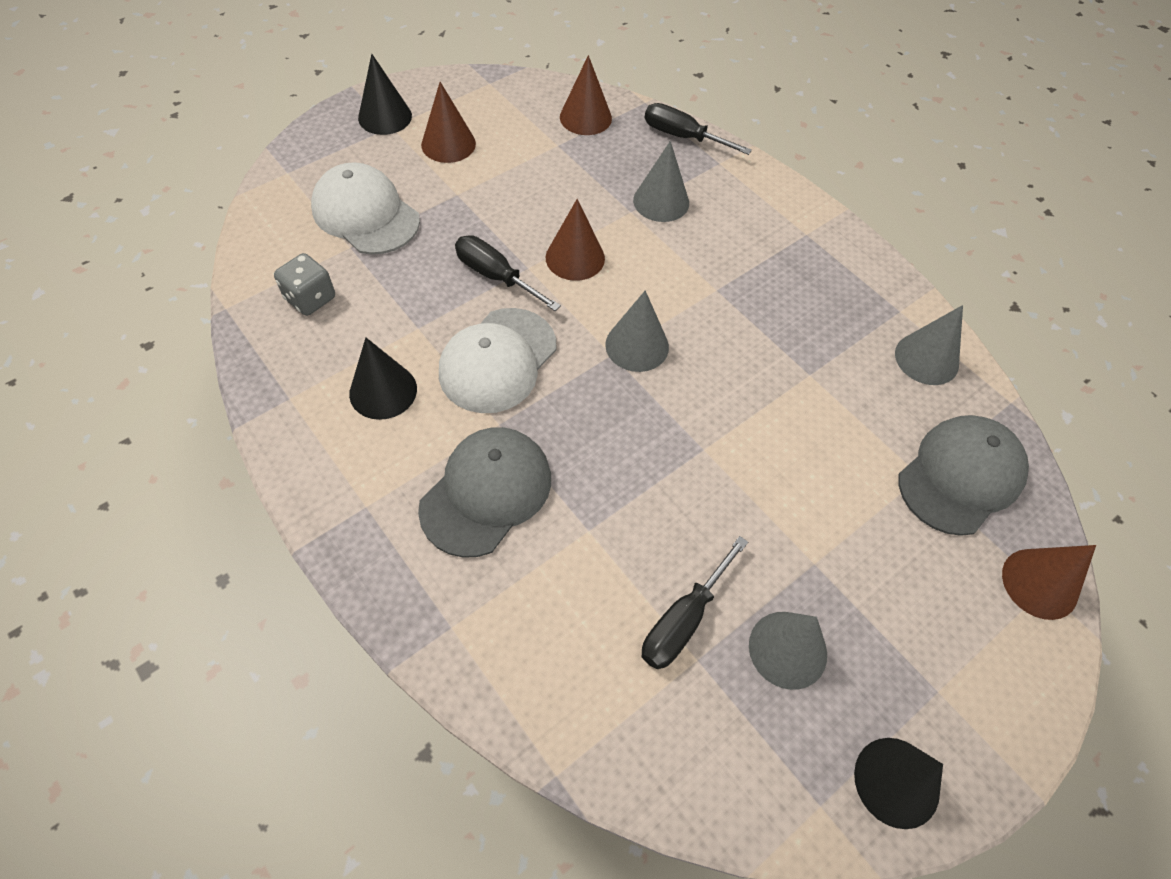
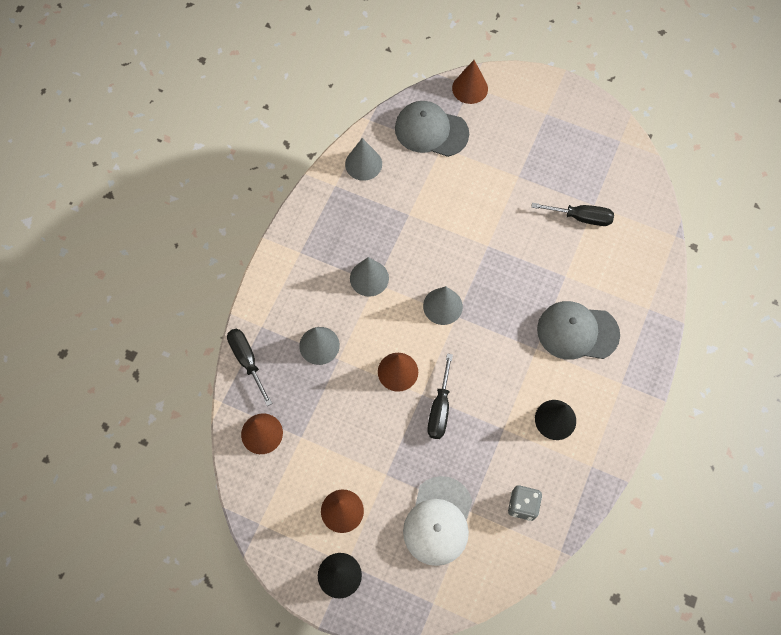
camera: 115 degrees left, 10 degrees up
white cap [439,308,556,413] -> none
black screwdriver [645,103,752,155] -> black screwdriver turned 150 degrees clockwise [227,329,272,406]
grey cone [749,612,827,690] -> grey cone moved to [350,257,389,297]
black cone [854,738,943,829] -> none

